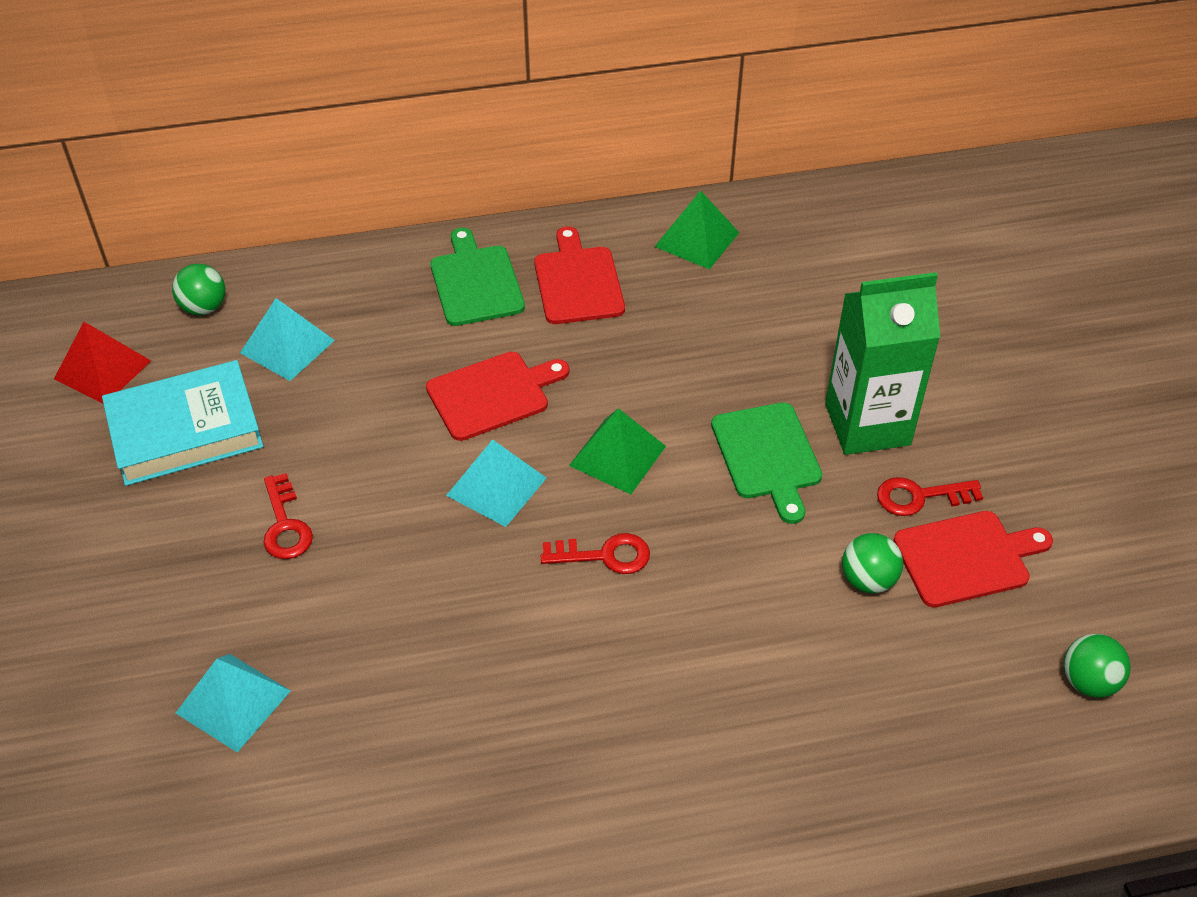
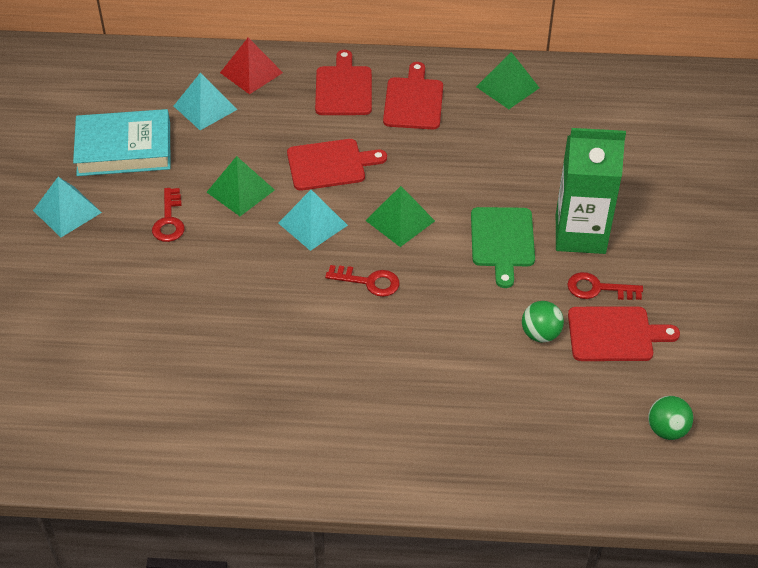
camera: 15 degrees right, 0 degrees up
red pyramid [54,322,151,404] -> red pyramid moved to [220,38,283,94]
green ball [172,264,225,315] -> none
turquoise pyramid [176,654,291,752] -> turquoise pyramid moved to [33,177,102,237]
green cutting board [430,228,525,326] -> red cutting board [315,50,372,115]
none -> green pyramid [207,156,275,216]

